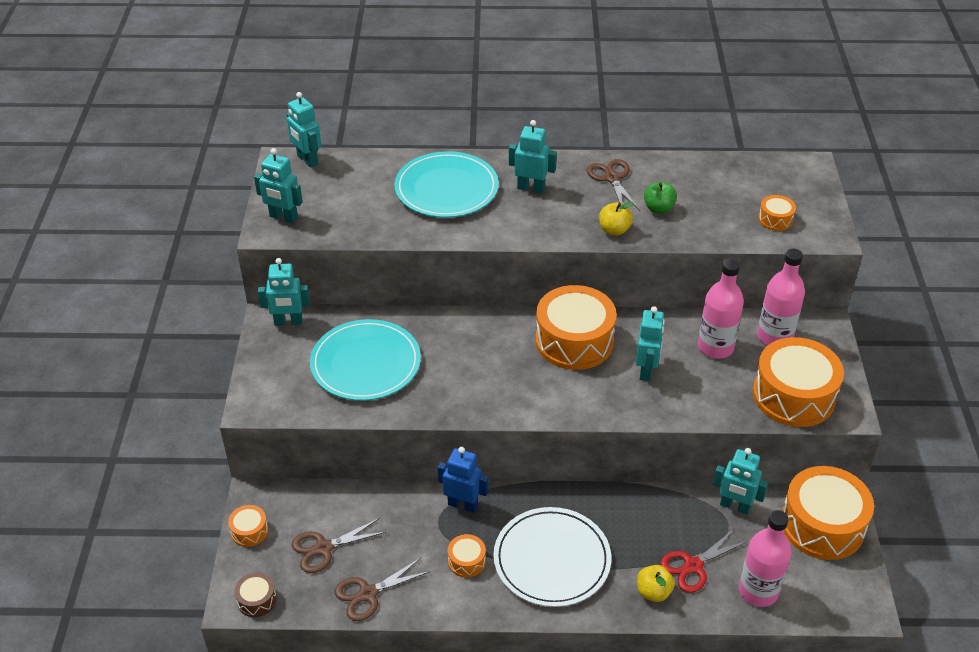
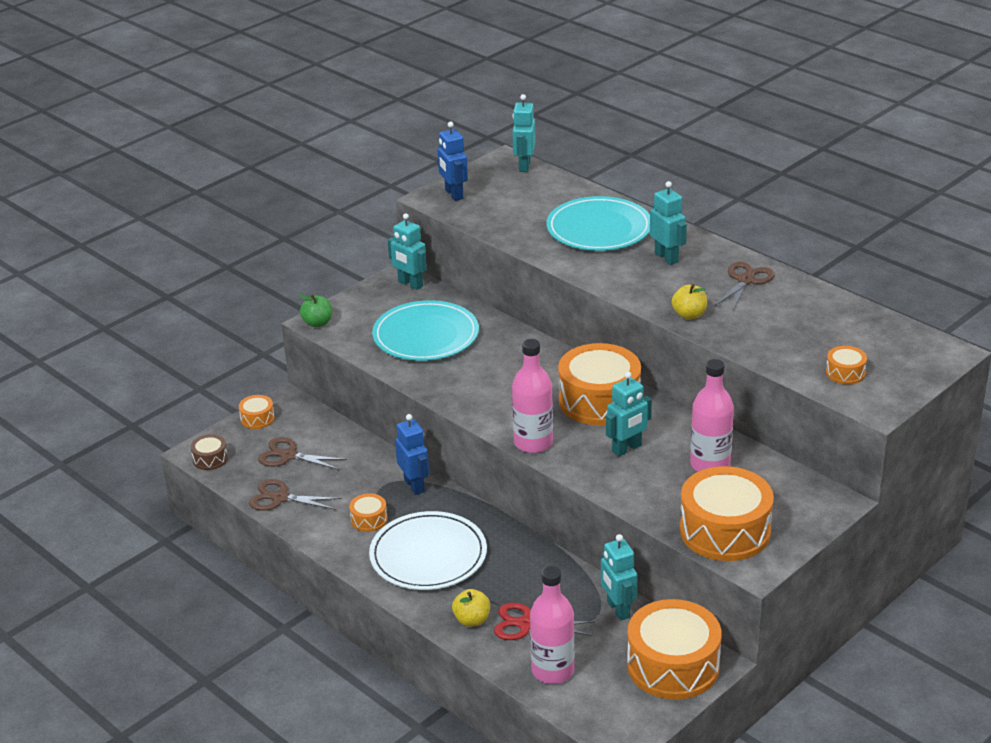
camera: 45 degrees right, 10 degrees down
turquoise robot [254,148,303,223] -> blue robot [438,122,468,201]
green apple [644,181,677,213] -> green apple moved to [298,294,332,327]
pink bottle [757,249,805,346] -> pink bottle moved to [512,339,553,453]

